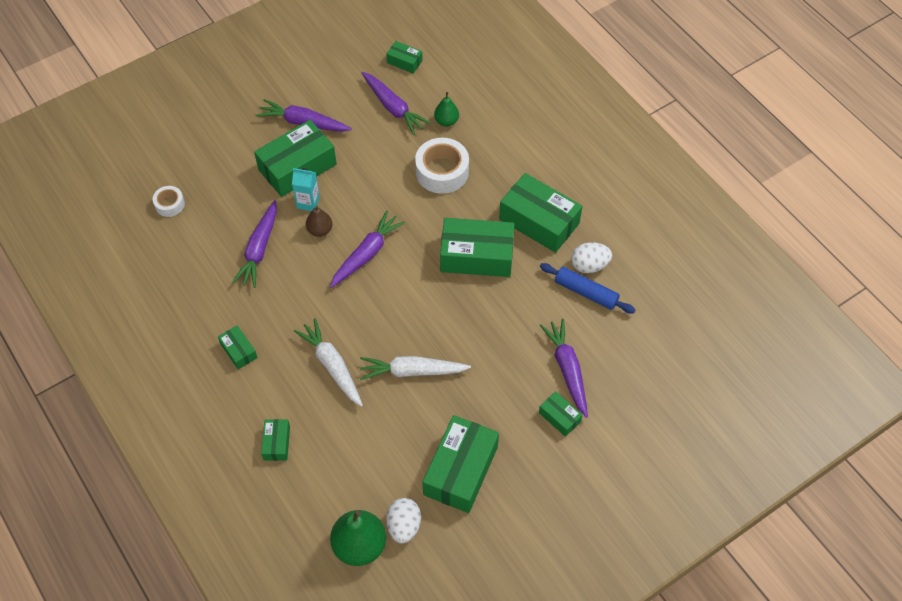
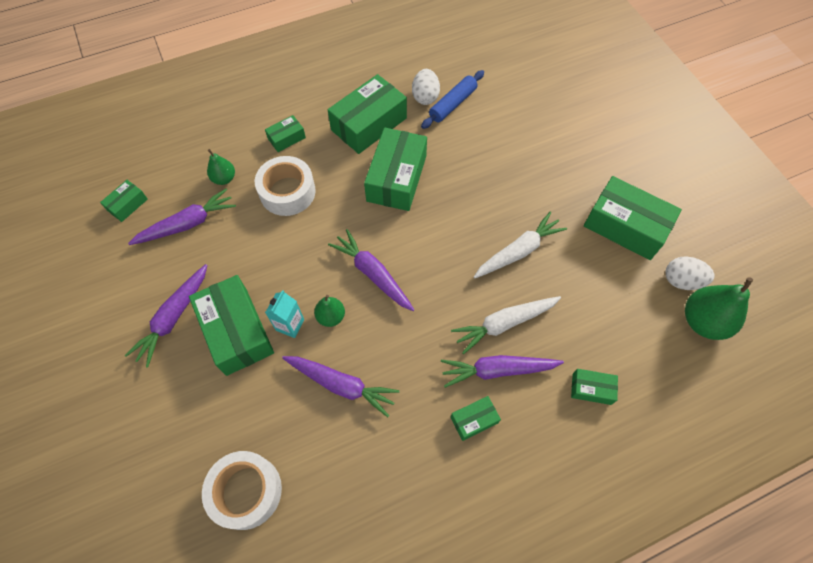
camera: 80 degrees left, 5 degrees up
white tape [153,186,185,217] -> white tape [202,451,282,530], size x1.84
brown pear [306,206,332,237] -> green pear [314,295,345,327]
white carrot [360,356,471,380] -> white carrot turned 135 degrees counterclockwise [474,212,567,278]
green box [539,391,583,437] -> green box moved to [265,115,306,152]
purple carrot [540,319,588,418] -> purple carrot moved to [441,355,564,388]

